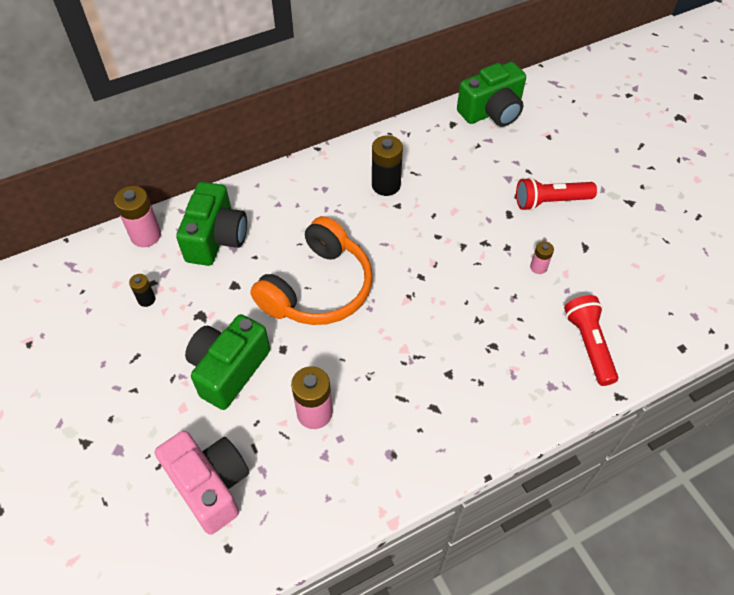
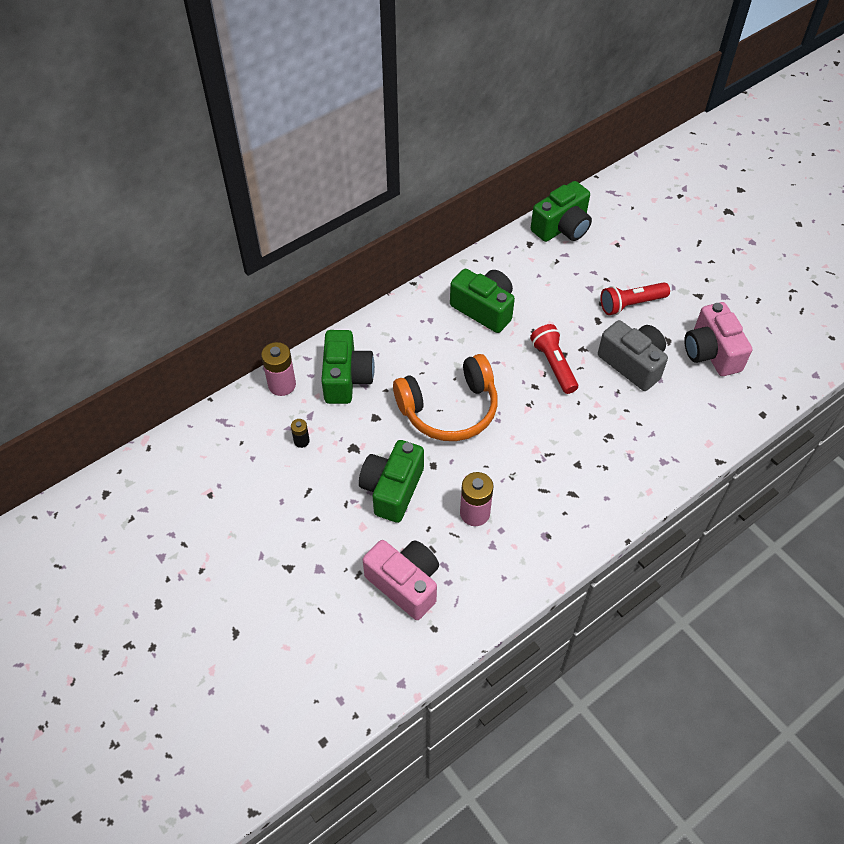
camera: 10 degrees left, 0 degrees up
orange headphones [250,216,373,325] -> orange headphones turned 45 degrees clockwise [393,354,498,441]
black battery [372,135,403,196] -> green camera [450,269,515,333]
pink battery [530,241,554,274] -> grey camera [598,320,668,391]
red flashlight [564,295,618,386] -> red flashlight moved to [530,324,578,394]
none -> pink camera [684,302,752,376]

